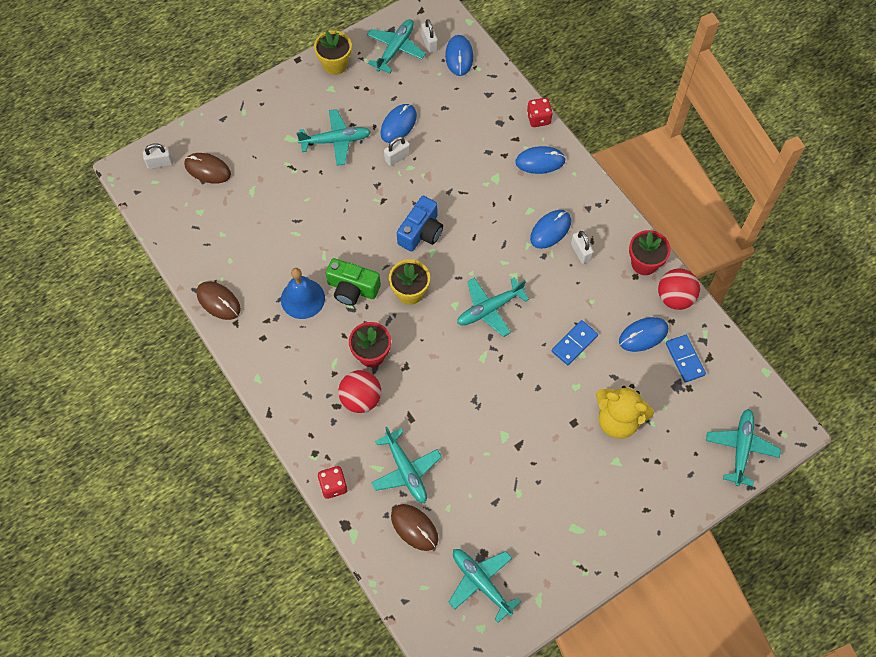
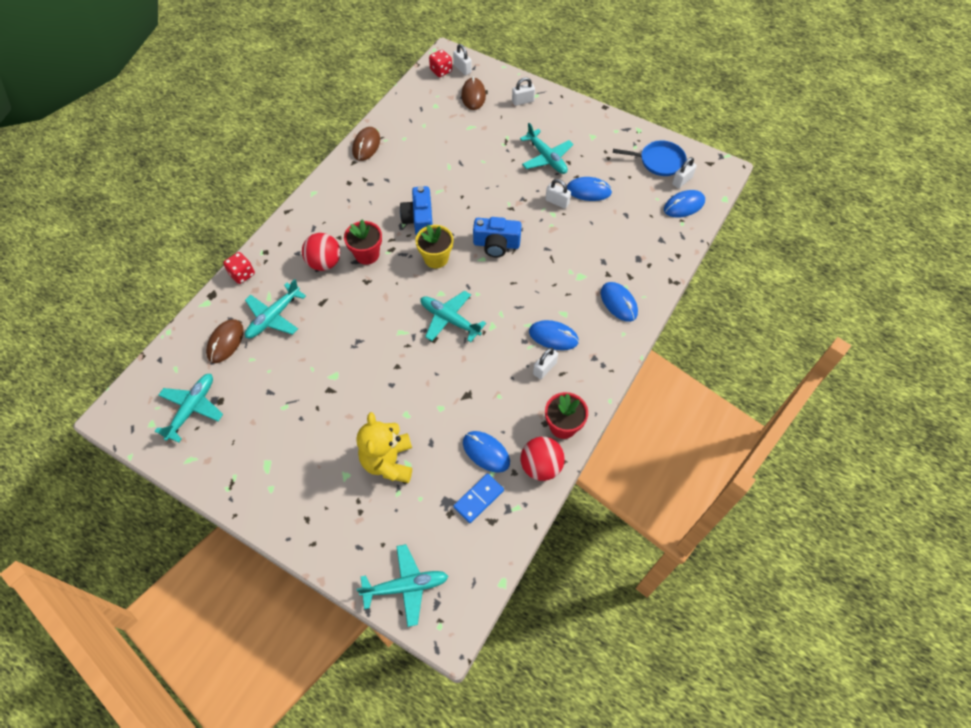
camera: 65 degrees right, 5 degrees down
blue bell [281,268,325,319] -> none
yellow flower pot [314,30,352,75] -> none
green camera [326,258,381,306] -> blue camera [400,186,433,235]
turquoise plane [367,19,426,73] -> blue pan [613,140,687,176]
red dice [527,98,553,127] -> red dice moved to [429,50,452,77]
blue domino [552,320,598,365] -> none
none -> white padlock [512,77,535,106]

